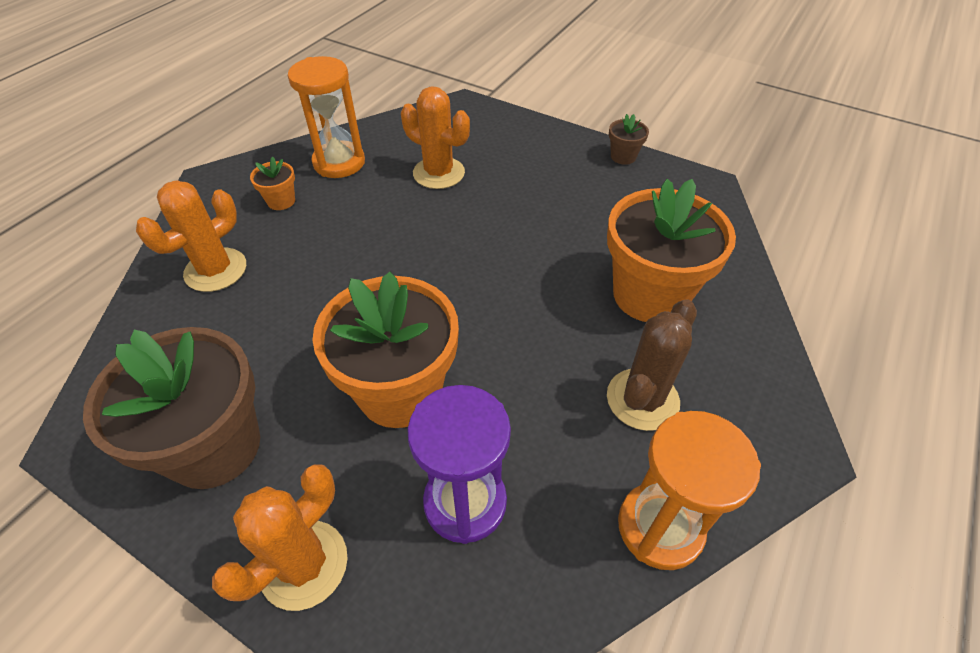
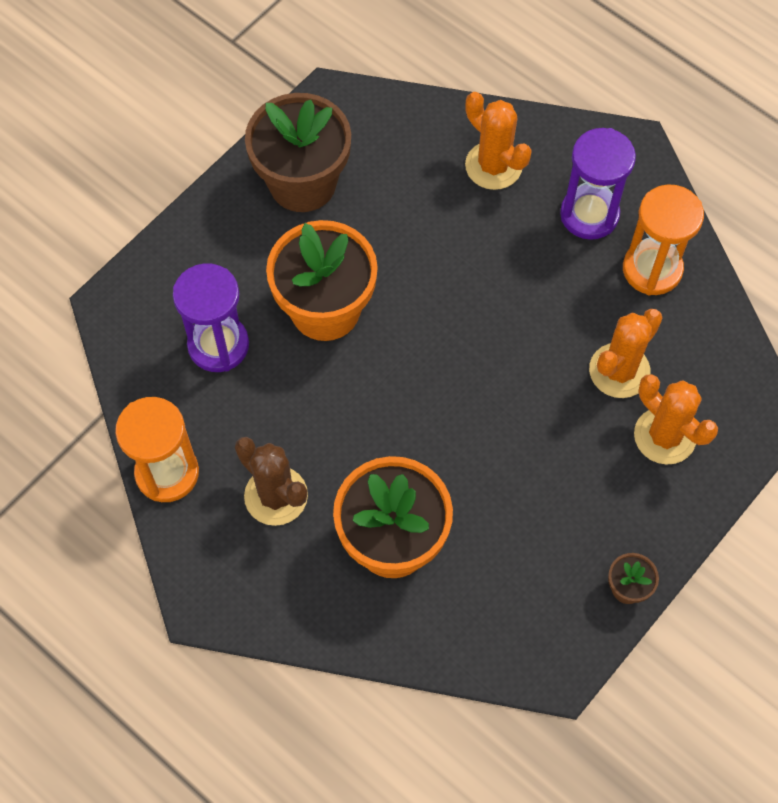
camera: 100 degrees right, 15 degrees up
orange cactus [212,464,348,611] -> orange cactus moved to [634,374,718,464]
orange flower pot [250,157,295,210] -> purple hourglass [560,128,636,240]

